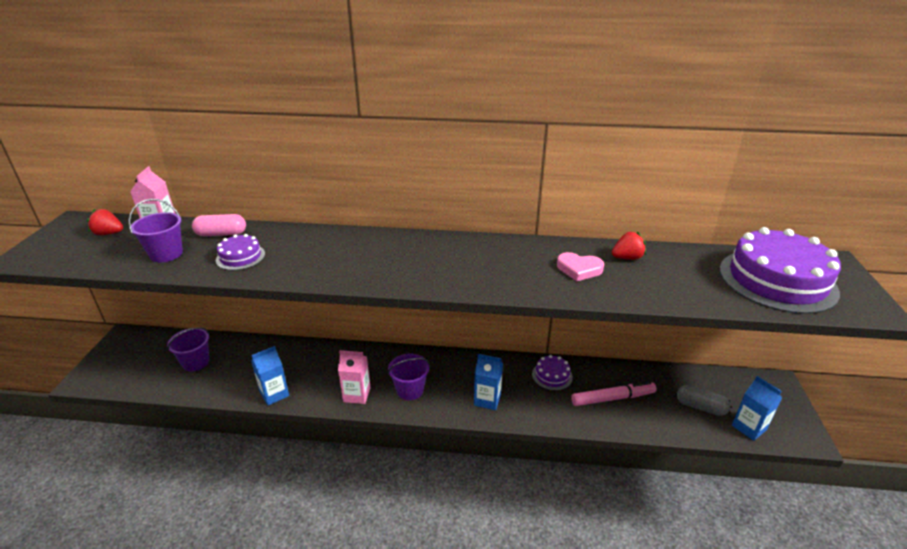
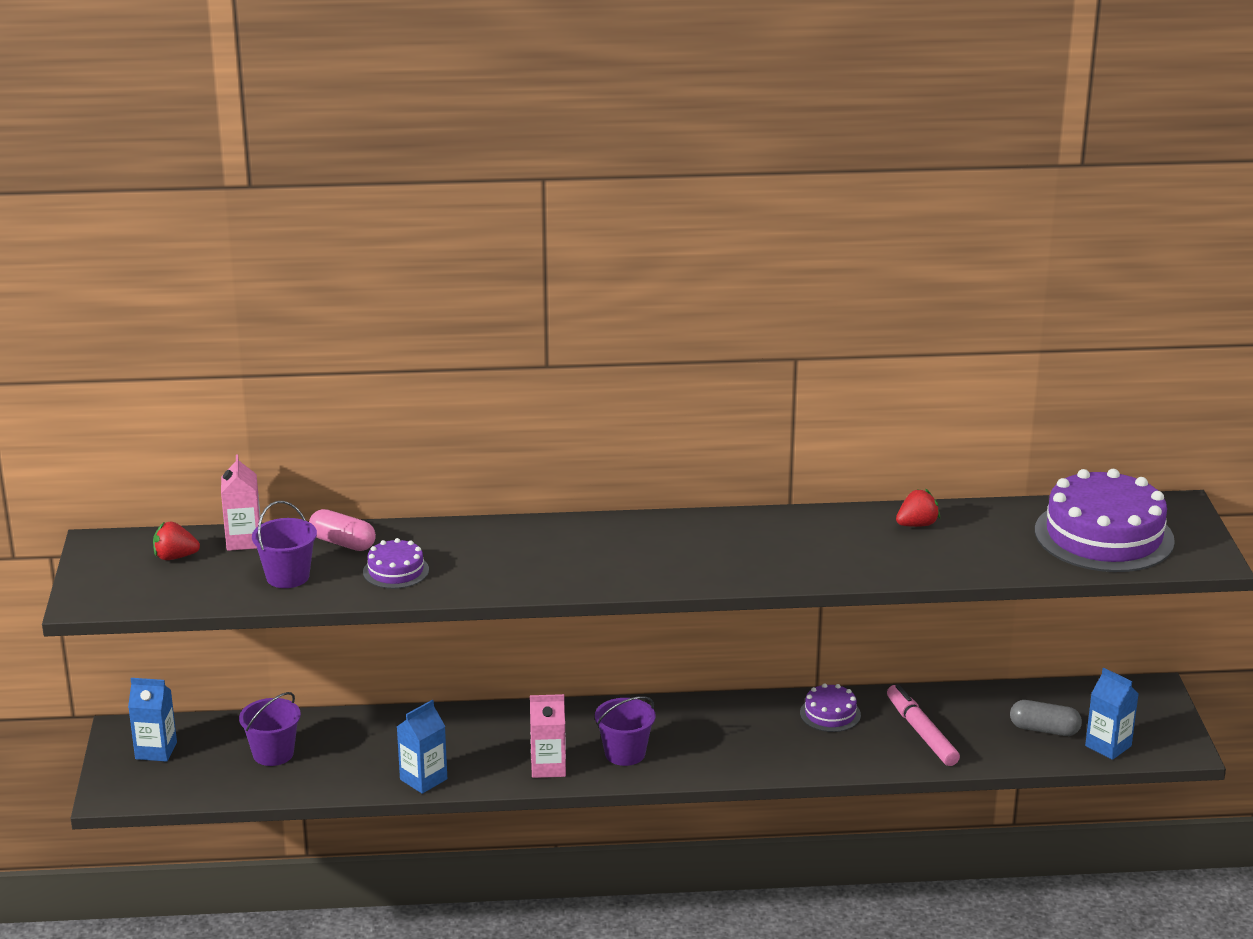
camera: 10 degrees left, 5 degrees down
pink capsule [192,214,246,236] -> pink capsule turned 45 degrees clockwise [309,509,376,551]
blue carton [474,354,503,410] -> blue carton moved to [128,678,177,762]
pink heart [557,252,604,281] -> none
pink marker [571,381,656,406] -> pink marker turned 90 degrees counterclockwise [887,684,960,766]

